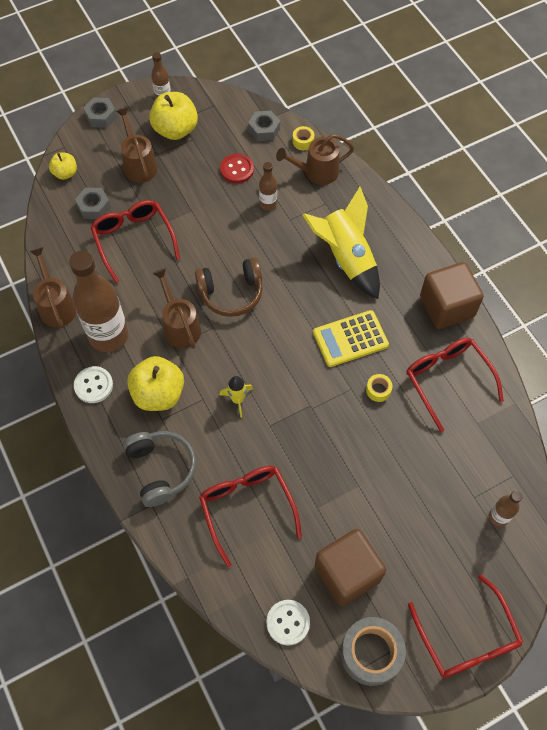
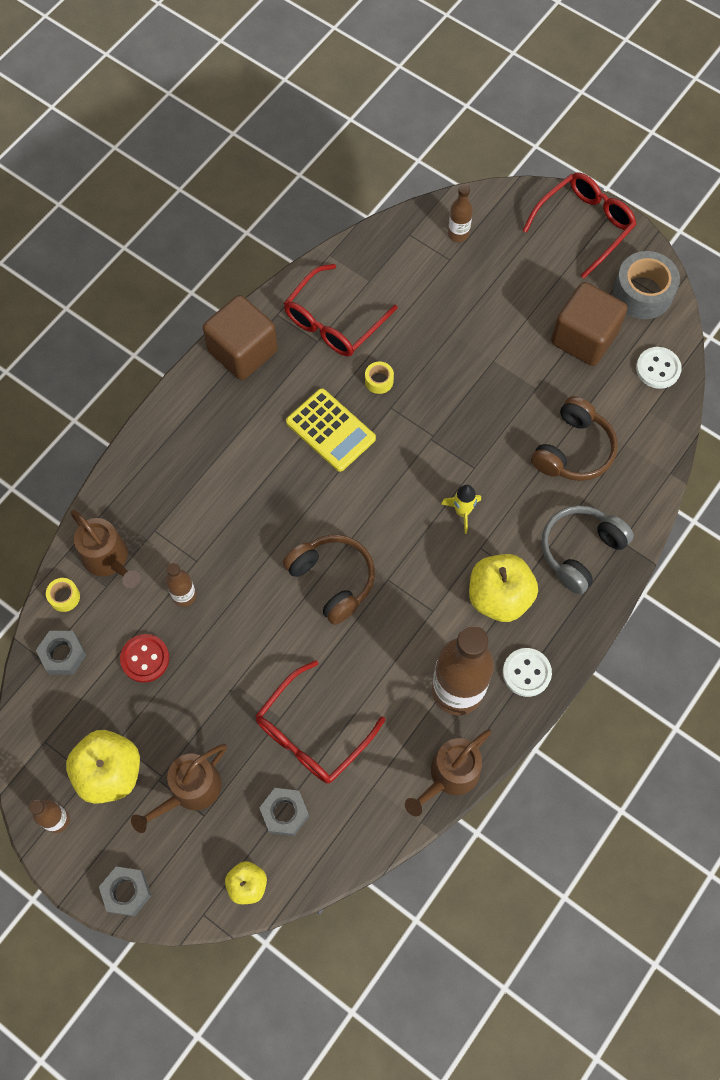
camera: 115 degrees left, 5 degrees up
brown watering can [152,268,201,349] -> none
red glasses [199,466,302,567] -> brown headphones [531,396,618,481]
yellow rocket [302,187,380,299] -> none

